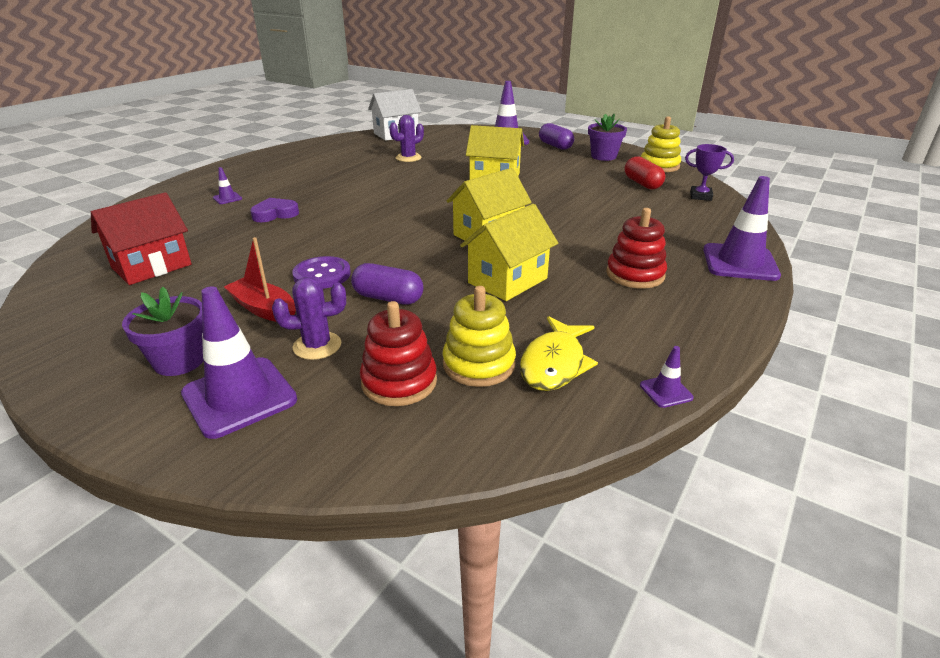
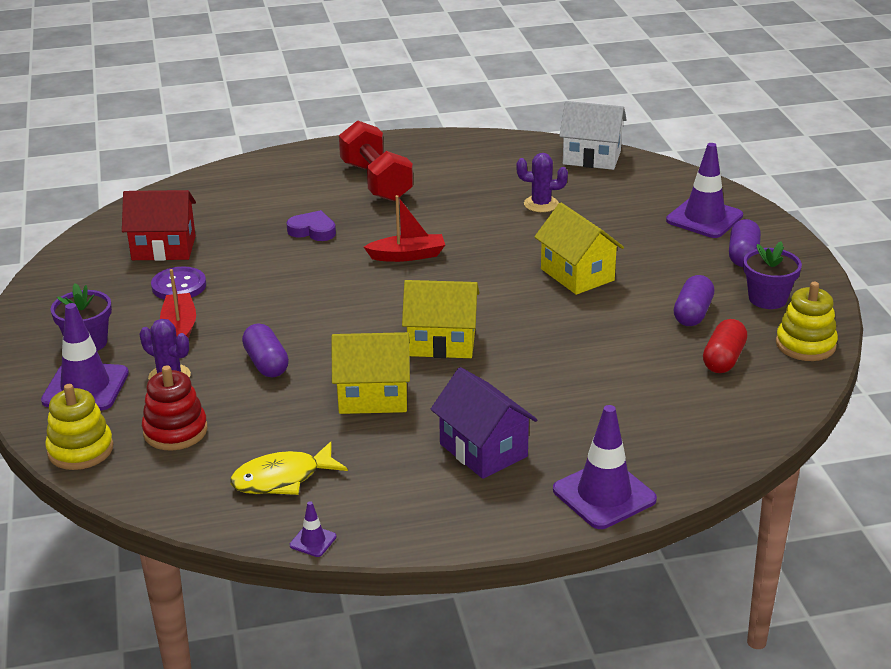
camera: 45 degrees right, 0 degrees up
purple traffic cone [213,167,242,204] -> none
purple button [292,256,351,289] -> purple button moved to [151,266,206,300]
yellow stacking toy [442,286,516,387] -> yellow stacking toy moved to [45,384,114,470]
red stacking toy [606,208,667,289] -> purple house [431,367,538,479]
purple trophy [685,144,734,201] -> none
none -> red dumbbell [339,120,413,201]
none -> red boat [364,195,445,262]
none -> purple capsule [674,275,714,326]

